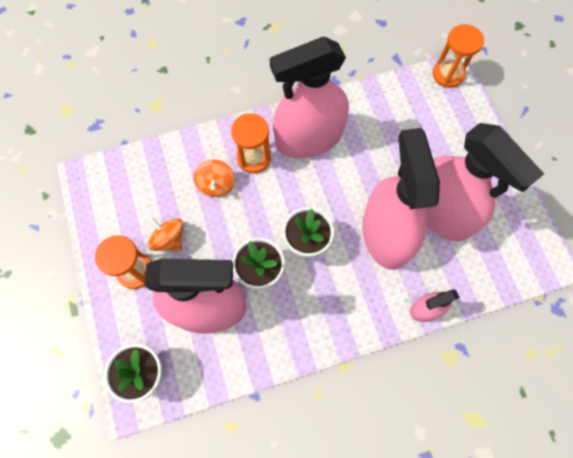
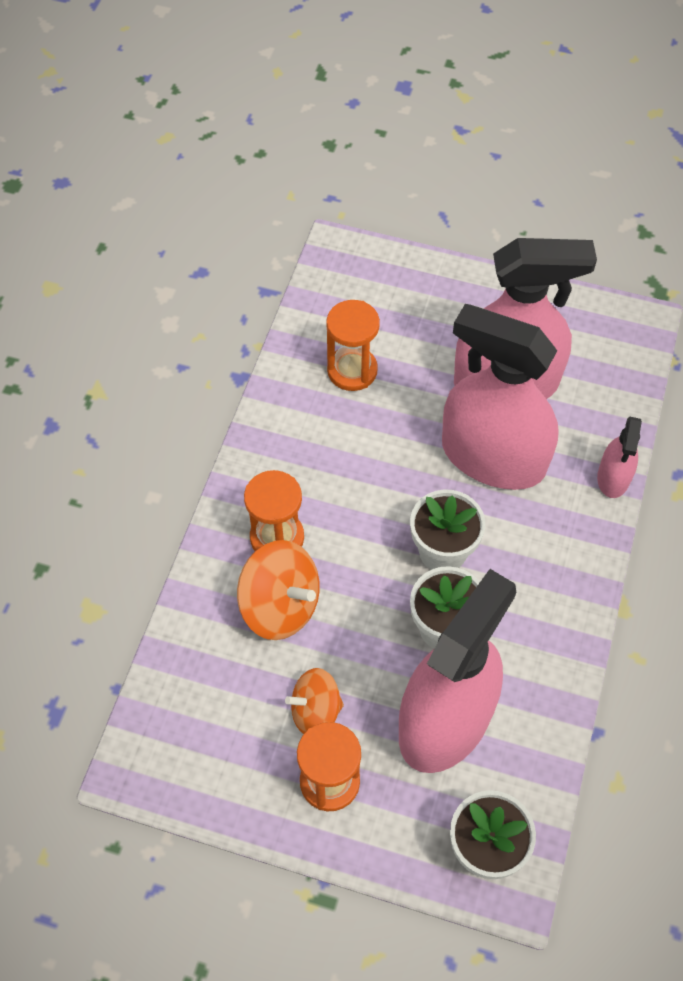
camera: 55 degrees left, 10 degrees down
orange spinning top [194,159,235,197] -> orange spinning top [237,540,320,640], size x1.51
pink spray bottle [270,37,349,158] -> none
orange hourglass [433,24,484,88] -> orange hourglass moved to [326,300,380,391]

